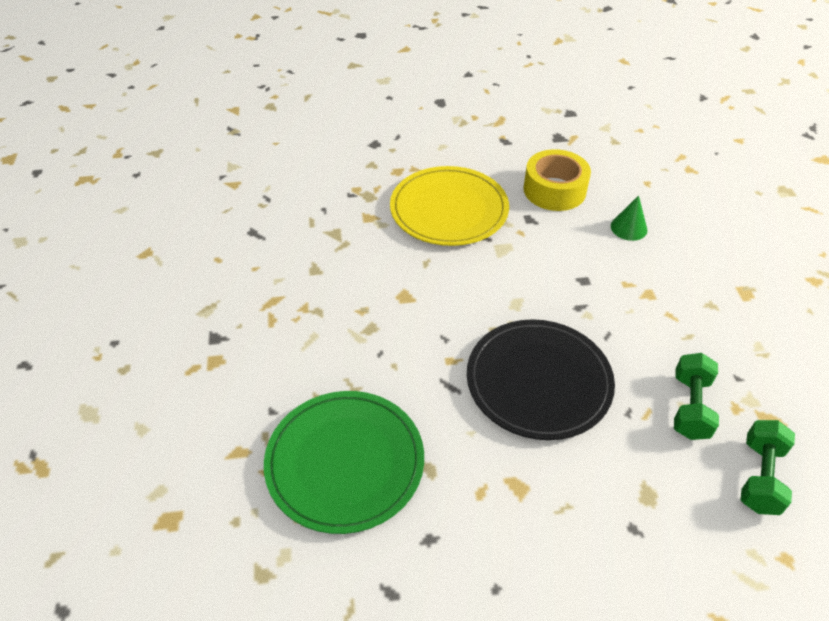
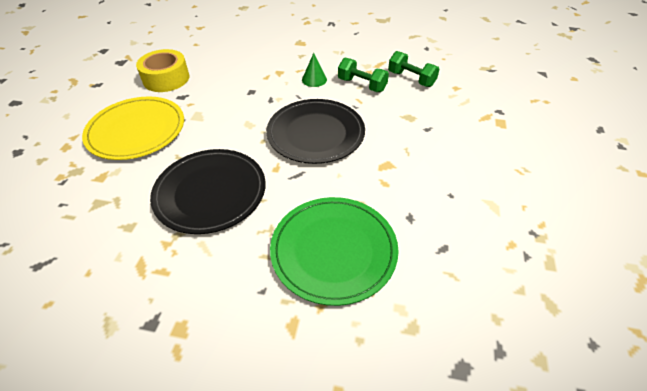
camera: 70 degrees left, 0 degrees up
green cone [611,195,647,241] -> green cone moved to [302,53,327,87]
none -> black plate [150,149,266,234]

